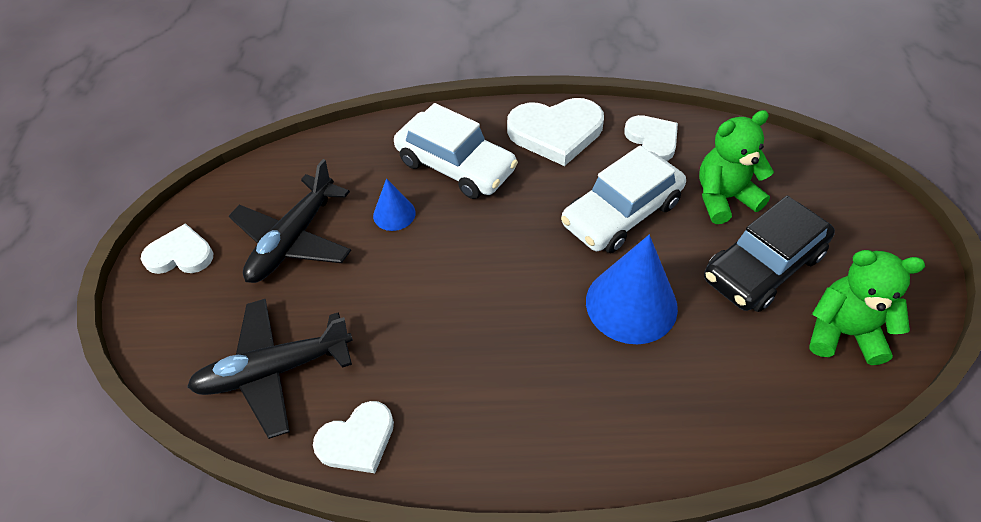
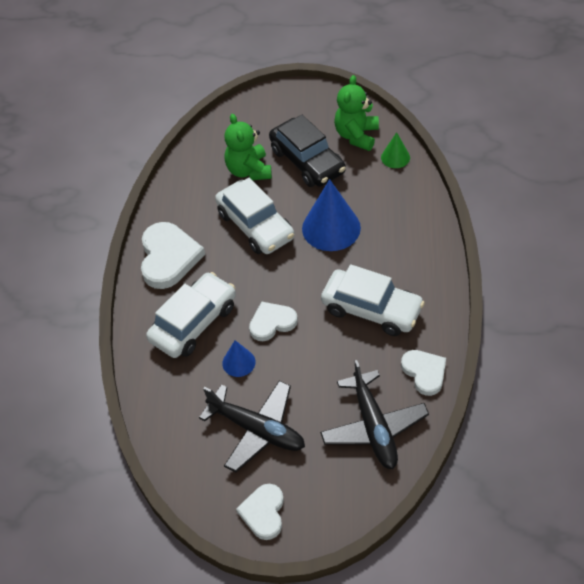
camera: 85 degrees left, 0 degrees up
white heart [624,115,678,161] -> white heart moved to [249,301,298,341]
none -> white car [321,264,425,336]
none -> green cone [381,132,410,168]

